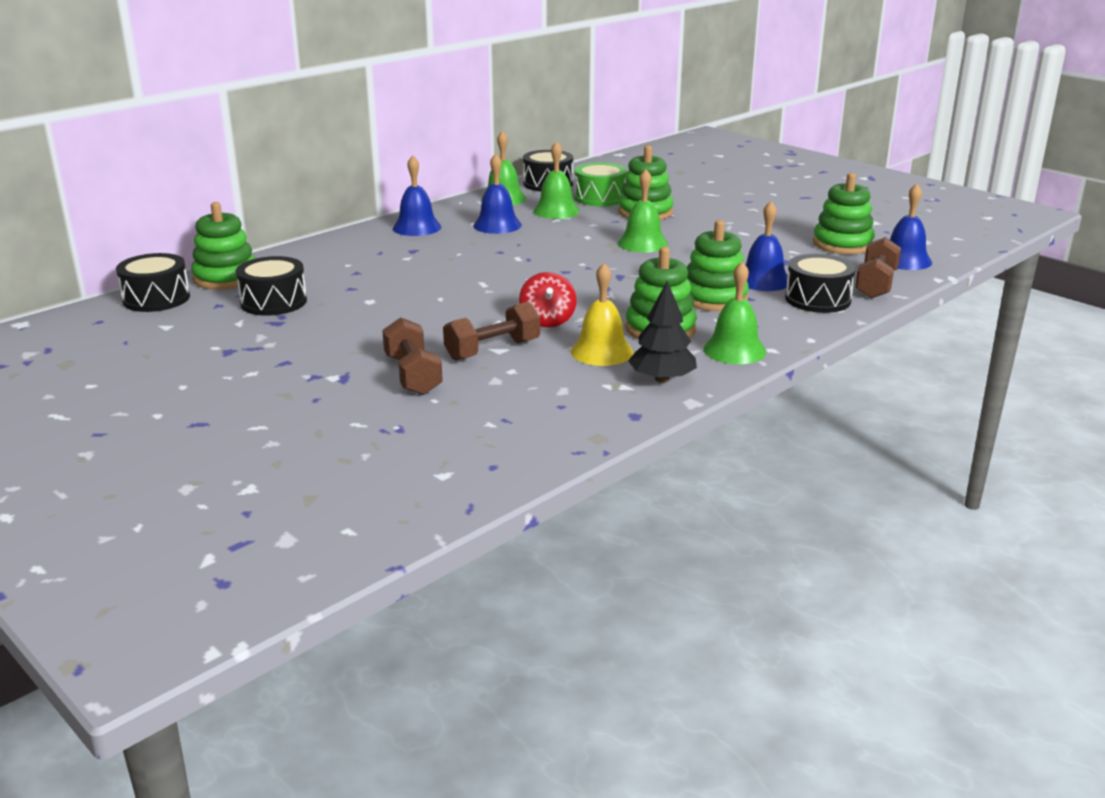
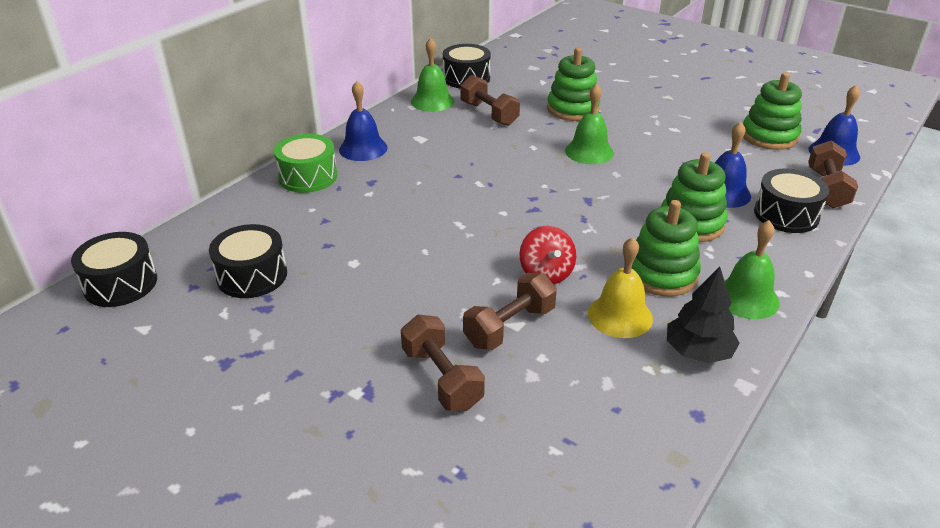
camera: 10 degrees left, 10 degrees up
green stacking toy [191,202,256,290] -> none
blue bell [473,153,522,234] -> none
green bell [533,141,580,219] -> brown dumbbell [461,75,520,126]
green drum [574,162,627,206] -> green drum moved to [274,134,337,193]

